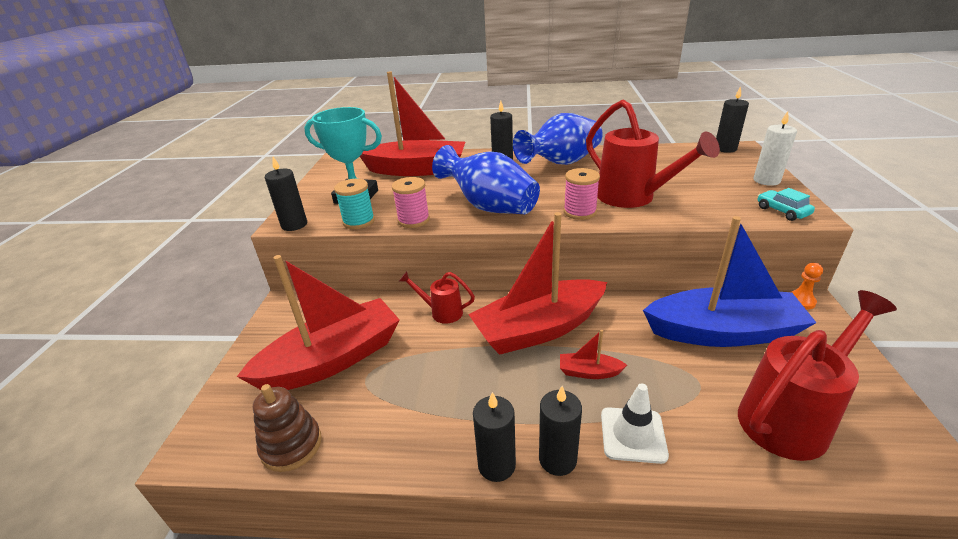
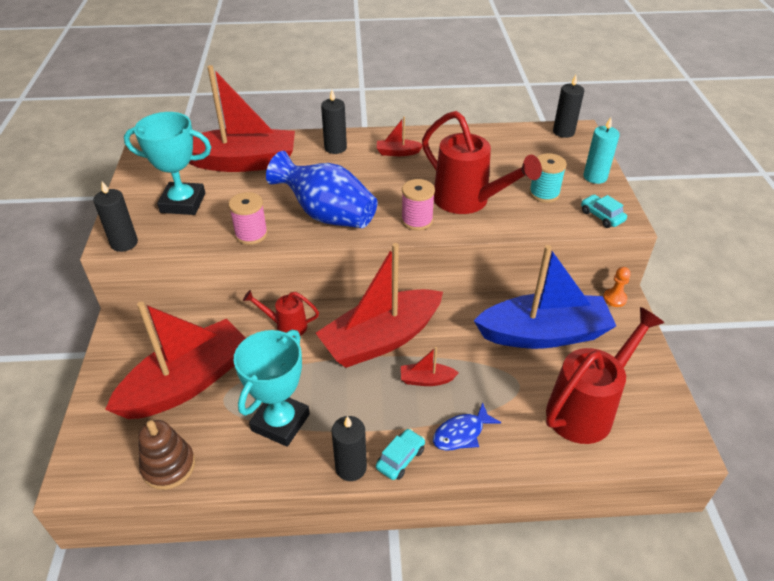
camera: 10 degrees left, 10 degrees up
turquoise spool [334,179,375,229] -> turquoise spool moved to [529,153,567,203]
blue vase [513,113,603,165] -> red boat [377,117,423,156]
black candle [539,386,582,476] -> turquoise car [376,429,425,480]
white traffic cone [601,384,669,464] -> blue fish [433,402,501,450]
white candle [754,111,797,186] -> turquoise candle [583,117,620,184]
none -> turquoise trophy [234,329,310,447]

